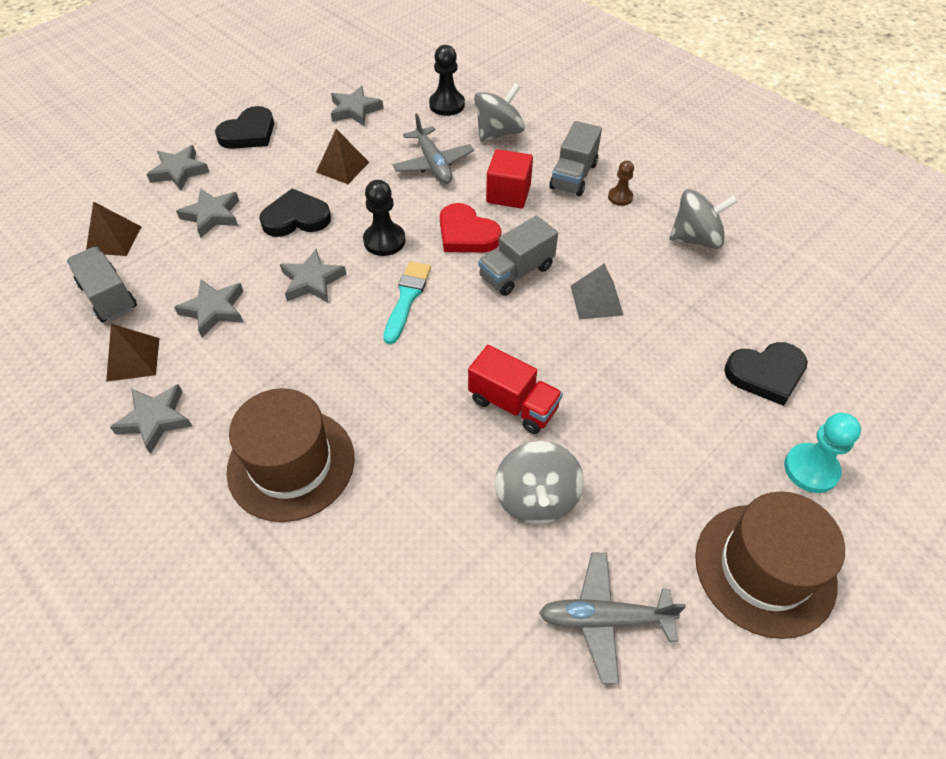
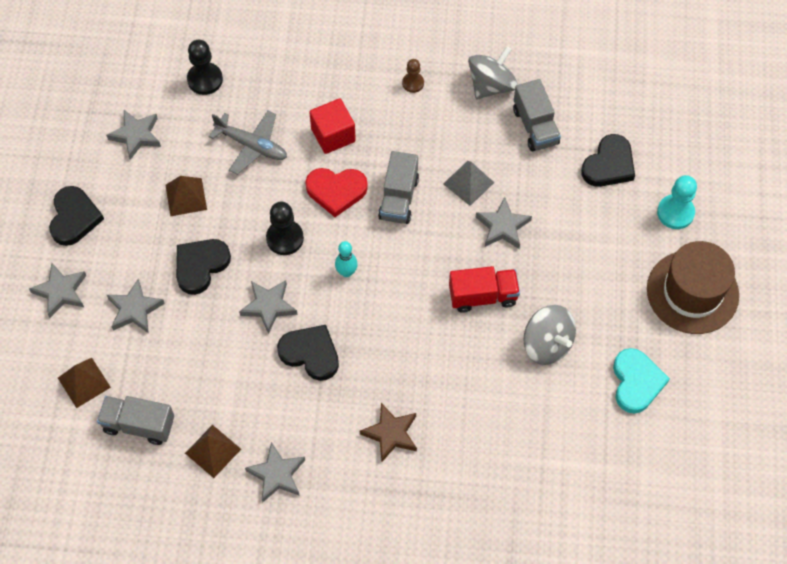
camera: 40 degrees left, 10 degrees up
grey star [174,279,244,337] -> grey star moved to [476,197,532,249]
brown hat [226,388,355,522] -> brown star [360,403,417,462]
turquoise brush [383,261,431,344] -> turquoise bowling pin [335,241,358,277]
grey spinning top [474,83,525,142] -> none
grey plane [539,552,686,684] -> turquoise heart [613,348,670,414]
grey truck [550,121,602,196] -> grey truck moved to [513,79,561,151]
none -> black heart [277,325,339,381]

